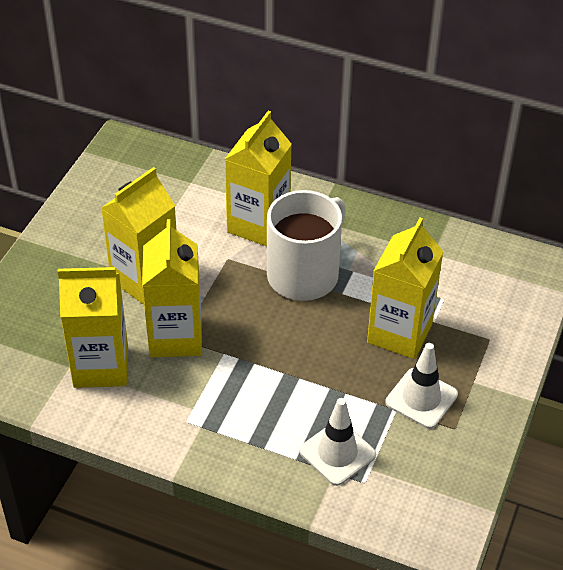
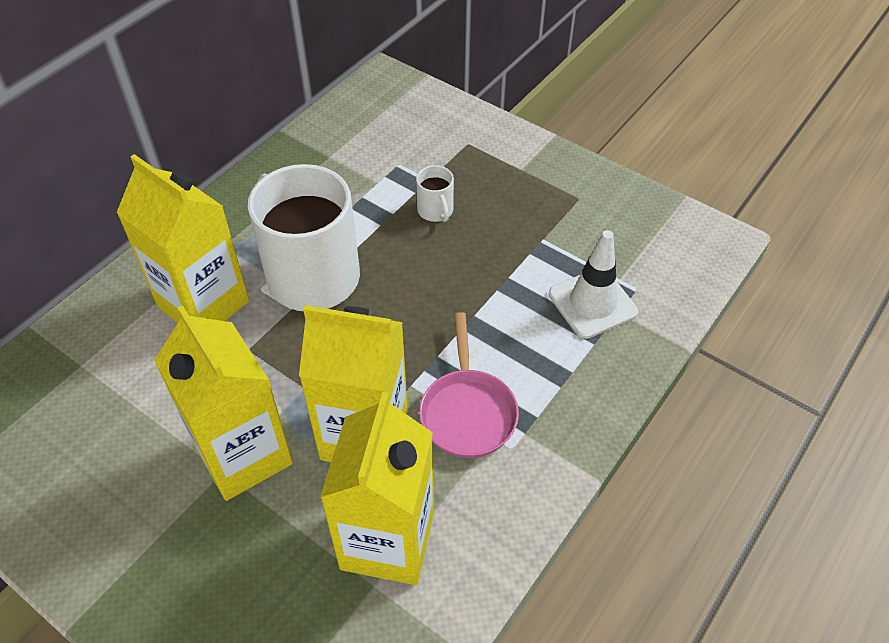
camera: 75 degrees left, 5 degrees up
yellow carton [367,218,443,359] -> white mug [416,165,454,222]
white traffic cone [385,343,458,429] -> none
none -> pink pan [419,312,519,458]

